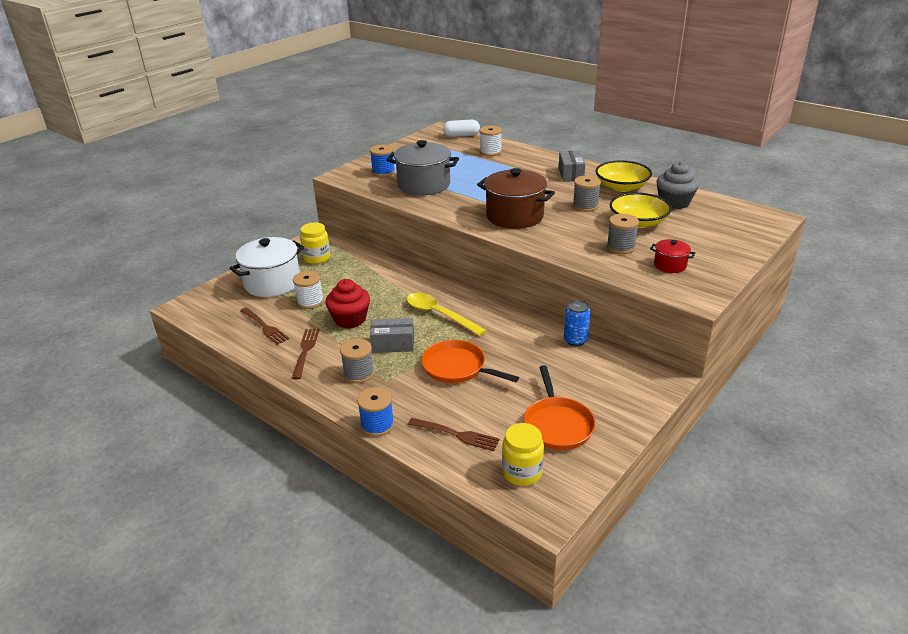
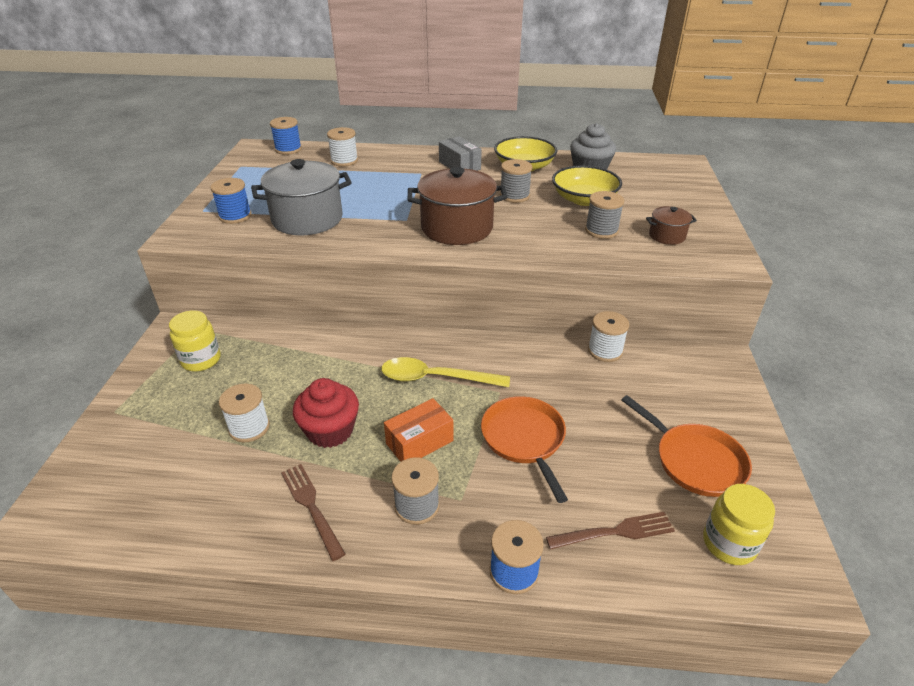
camera: 35 degrees left, 5 degrees up
white pot [229,237,304,297] -> none
brown fork [240,307,289,345] -> none
grey box [370,318,414,353] -> orange box [384,398,453,462]
orange pan [421,340,519,383] -> orange pan turned 75 degrees clockwise [481,396,568,503]
white capsule [443,120,480,137] -> blue spool [270,117,302,155]
blue can [564,300,591,346] -> white spool [588,311,629,362]
red pot [650,239,695,273] -> brown pot [646,206,697,245]

